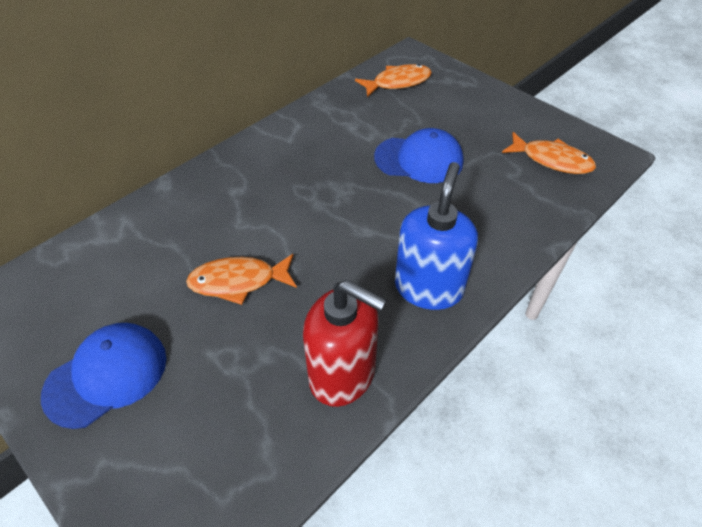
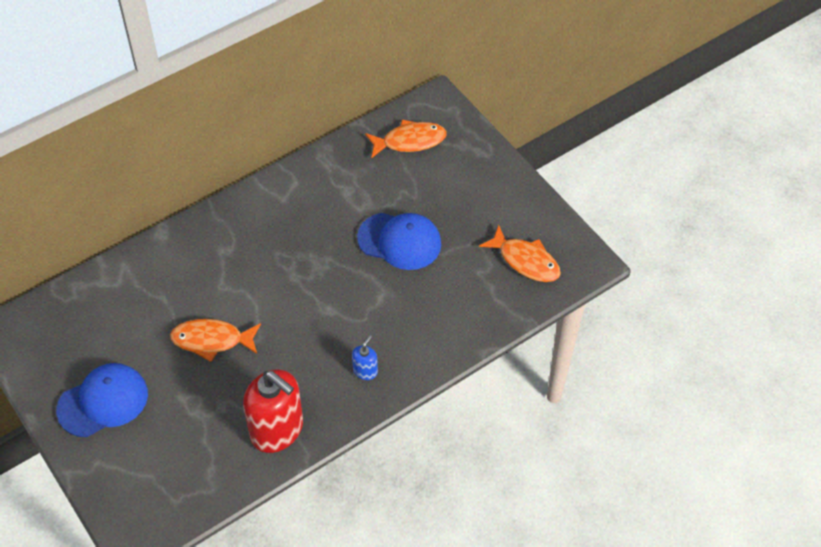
camera: 10 degrees right, 5 degrees up
blue soap dispenser [395,162,478,310] -> blue soap dispenser [352,335,378,380], size x0.45

